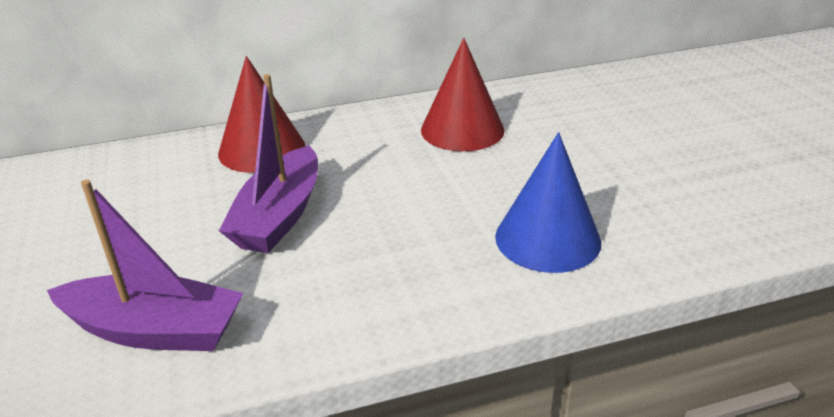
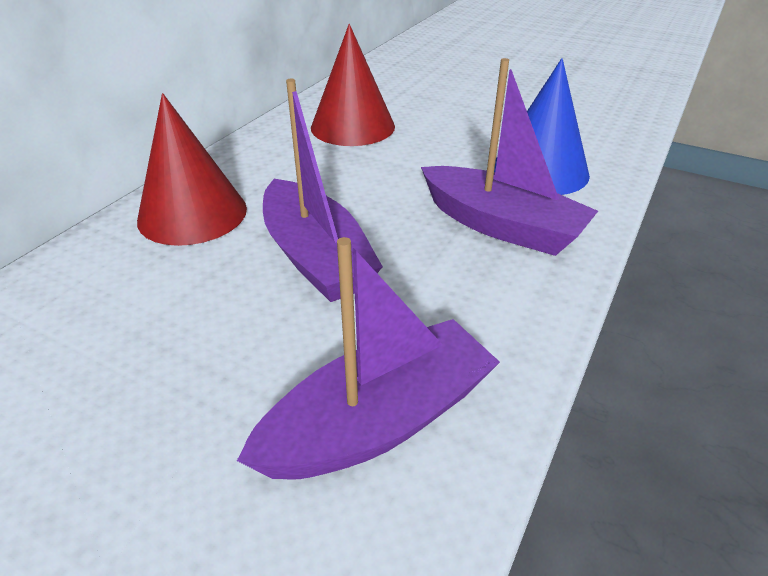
camera: 45 degrees left, 5 degrees up
none -> purple boat [421,58,598,256]

